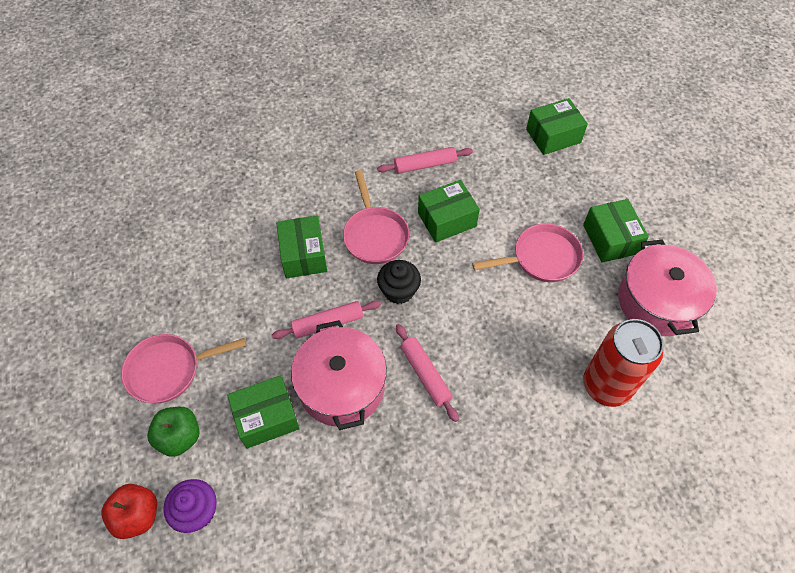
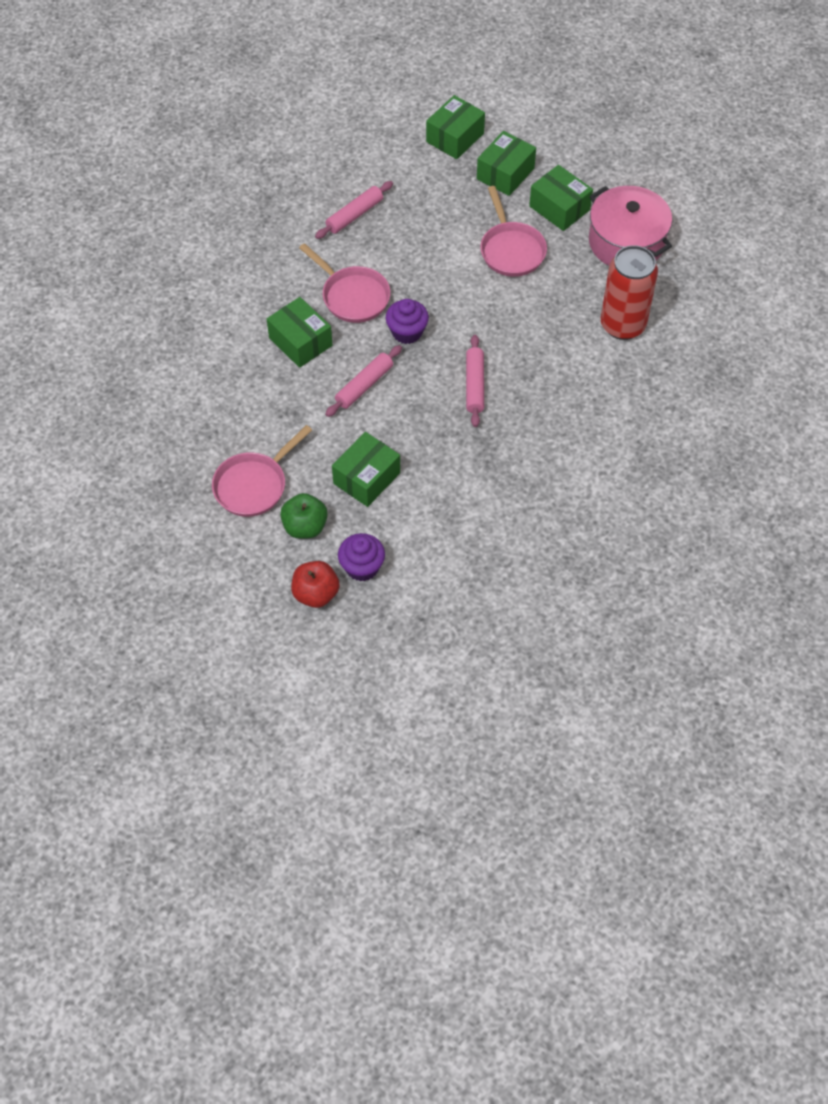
camera: 30 degrees left, 0 degrees up
pink pot [291,320,387,430] -> none
black cupcake [377,260,421,304] -> purple cupcake [386,299,429,344]
pink rolling pin [396,324,459,422] -> pink rolling pin turned 60 degrees clockwise [466,335,484,427]
green box [418,180,480,243] -> green box moved to [477,131,536,196]
pink pan [472,223,583,282] -> pink pan turned 120 degrees clockwise [480,186,547,277]

